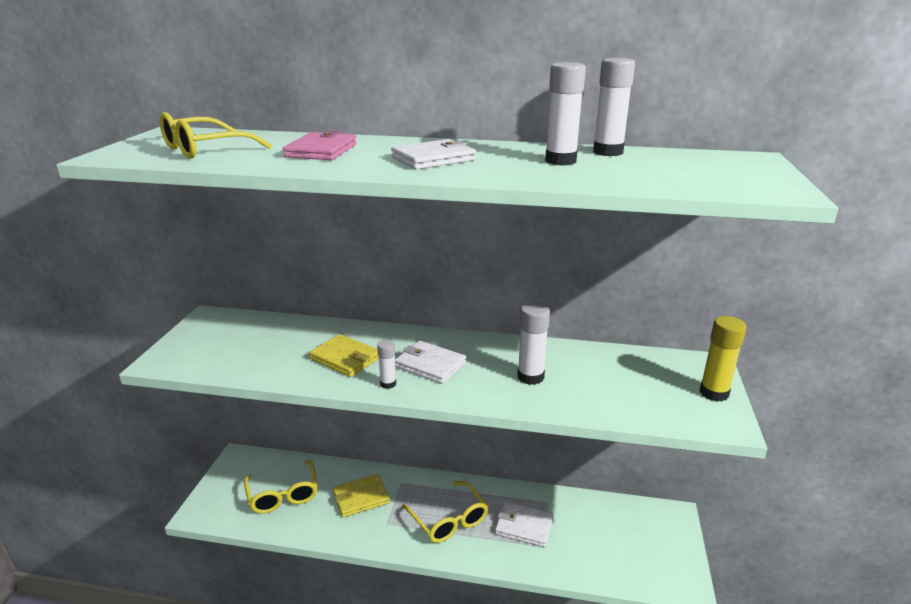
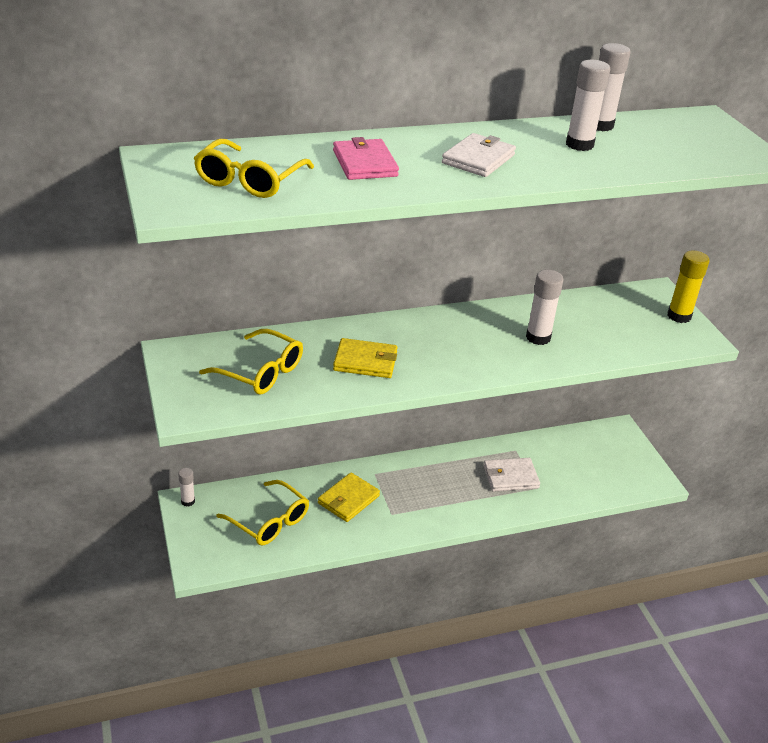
camera: 30 degrees left, 10 degrees up
white glue stick [377,340,396,389] -> white glue stick moved to [178,468,195,507]
white wallet [395,341,466,384] -> none
yellow glasses [402,481,488,543] -> yellow glasses moved to [199,329,303,395]

